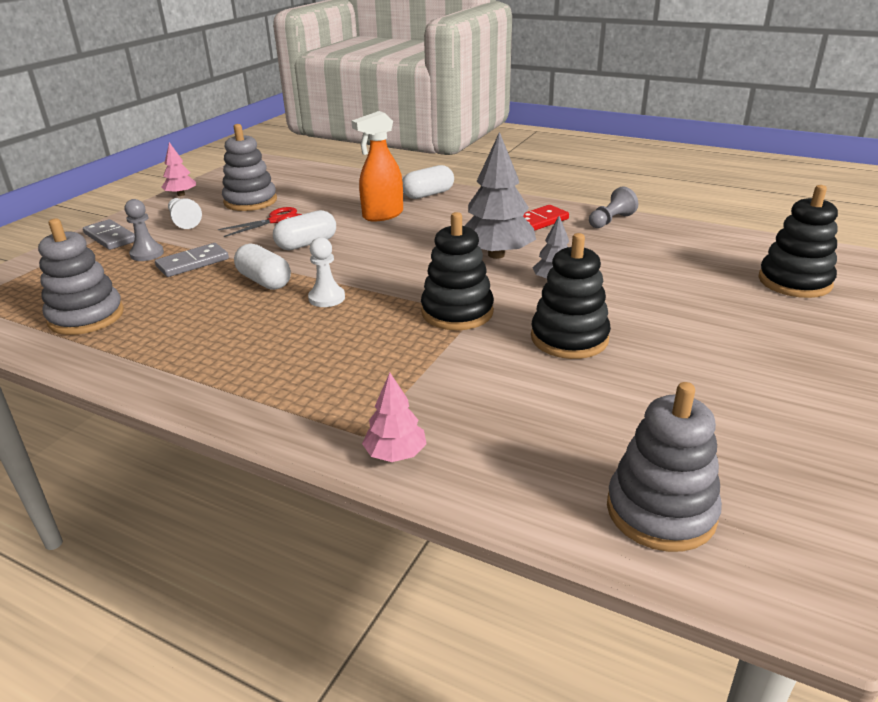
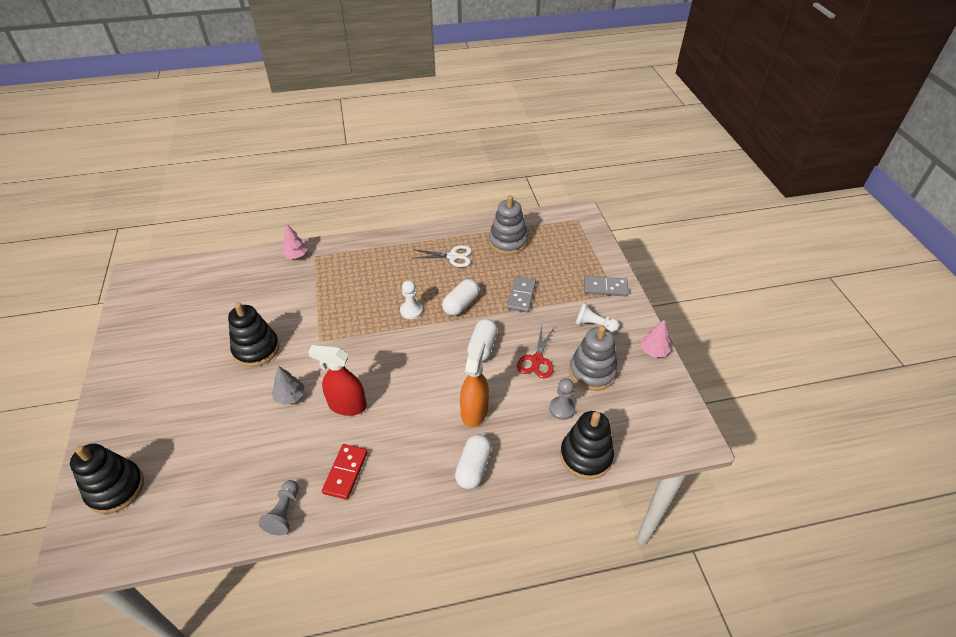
camera: 140 degrees right, 15 degrees up
grey pawn [125,199,164,261] -> grey pawn moved to [549,378,576,420]
white capsule [234,243,291,290] -> white capsule turned 60 degrees counterclockwise [442,279,479,316]
black stacking toy [421,212,494,330] -> black stacking toy moved to [560,411,614,479]
grey tree [465,132,536,259] -> red spray bottle [308,345,367,416]
grey stacking toy [607,382,722,552] -> none
none -> white scissors [413,245,472,267]

